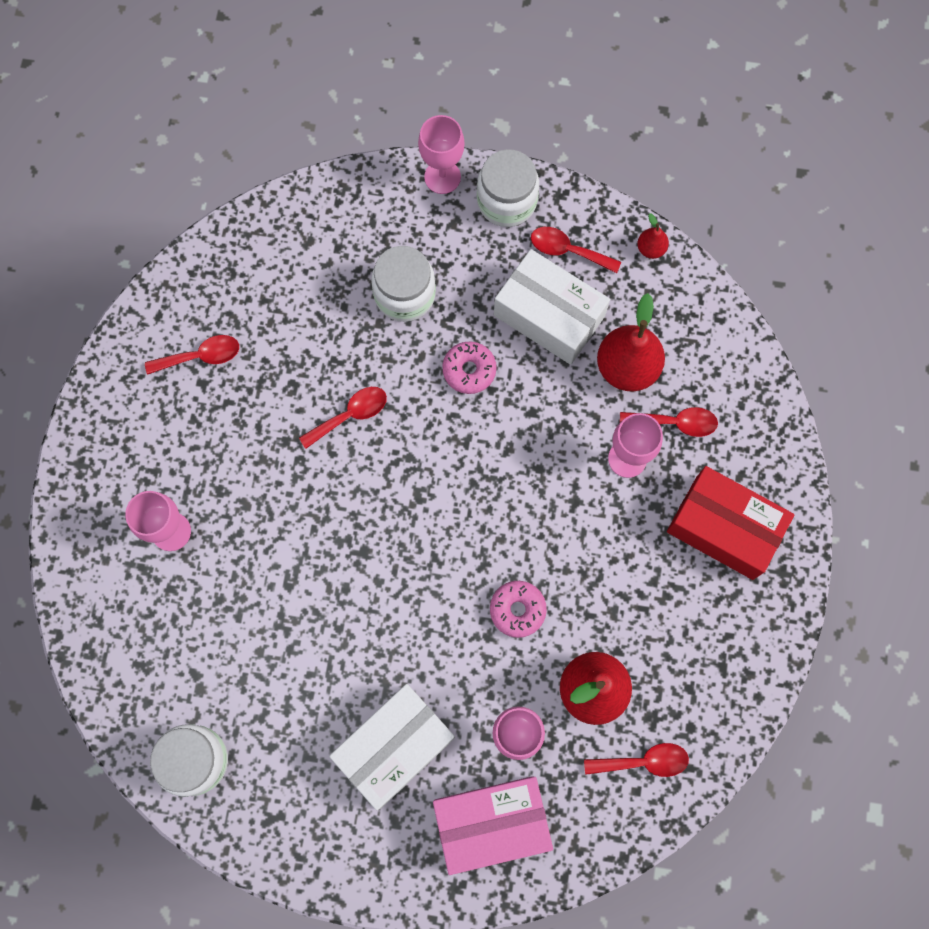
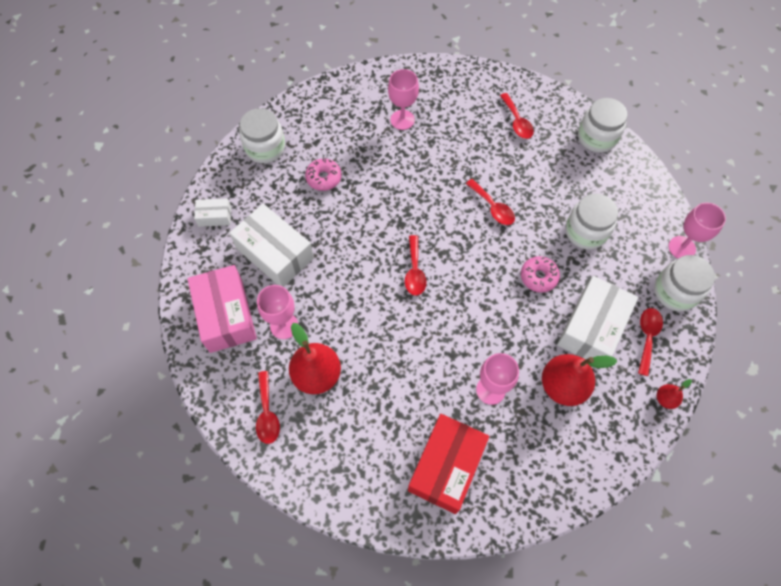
camera: 85 degrees right, 10 degrees down
pink donut [490,581,547,638] -> pink donut moved to [305,158,341,191]
red spoon [620,407,718,437] -> red spoon moved to [405,235,426,296]
none -> white box [194,198,231,227]
none -> white jar [578,98,628,153]

